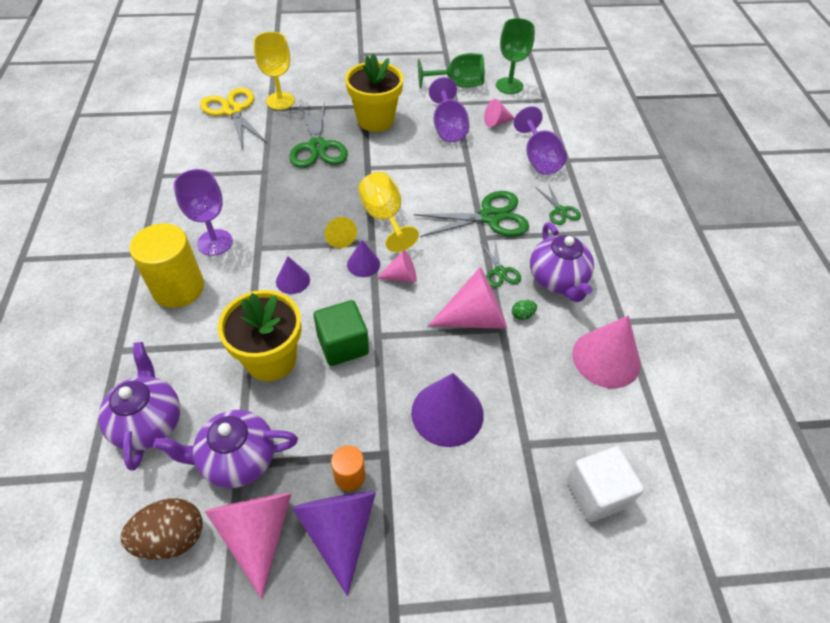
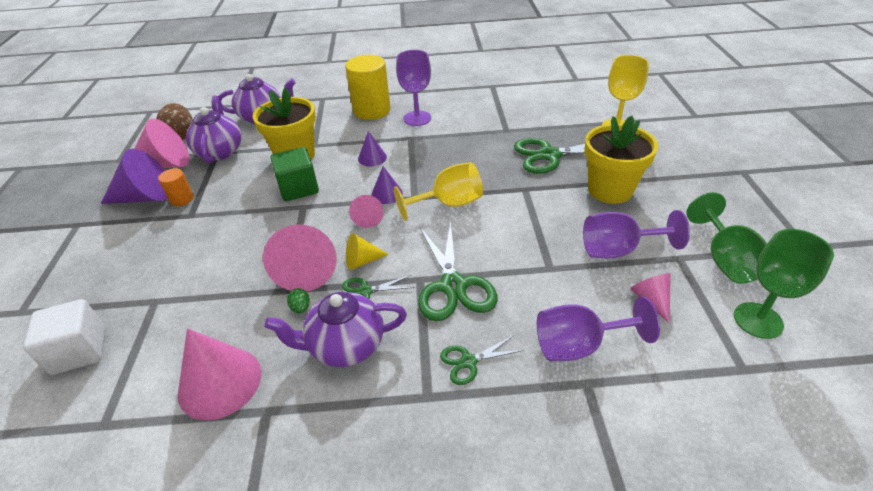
camera: 95 degrees right, 10 degrees down
yellow scissors [200,88,268,150] -> none
yellow cone [325,217,357,248] -> yellow cone moved to [346,233,389,270]
purple cone [411,373,484,447] -> none

